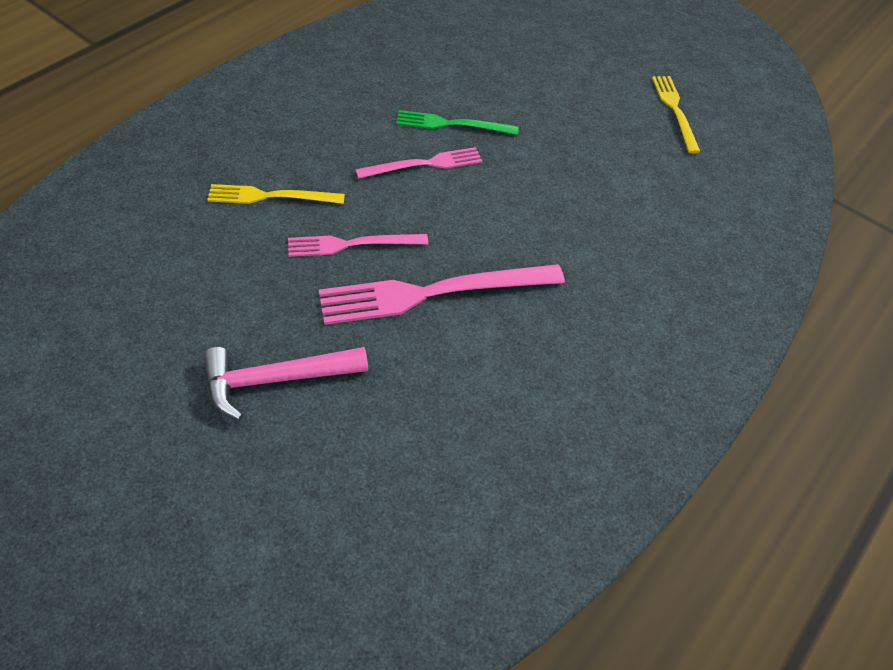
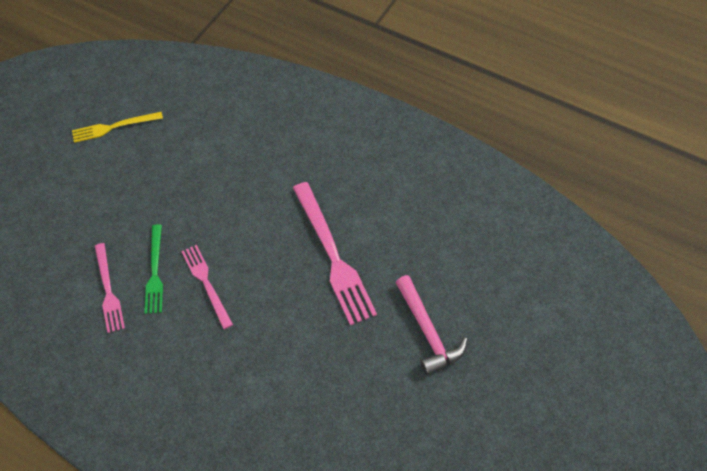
camera: 95 degrees left, 5 degrees up
yellow fork [207,184,345,204] -> none
pink fork [288,234,428,257] -> pink fork moved to [95,243,125,333]

